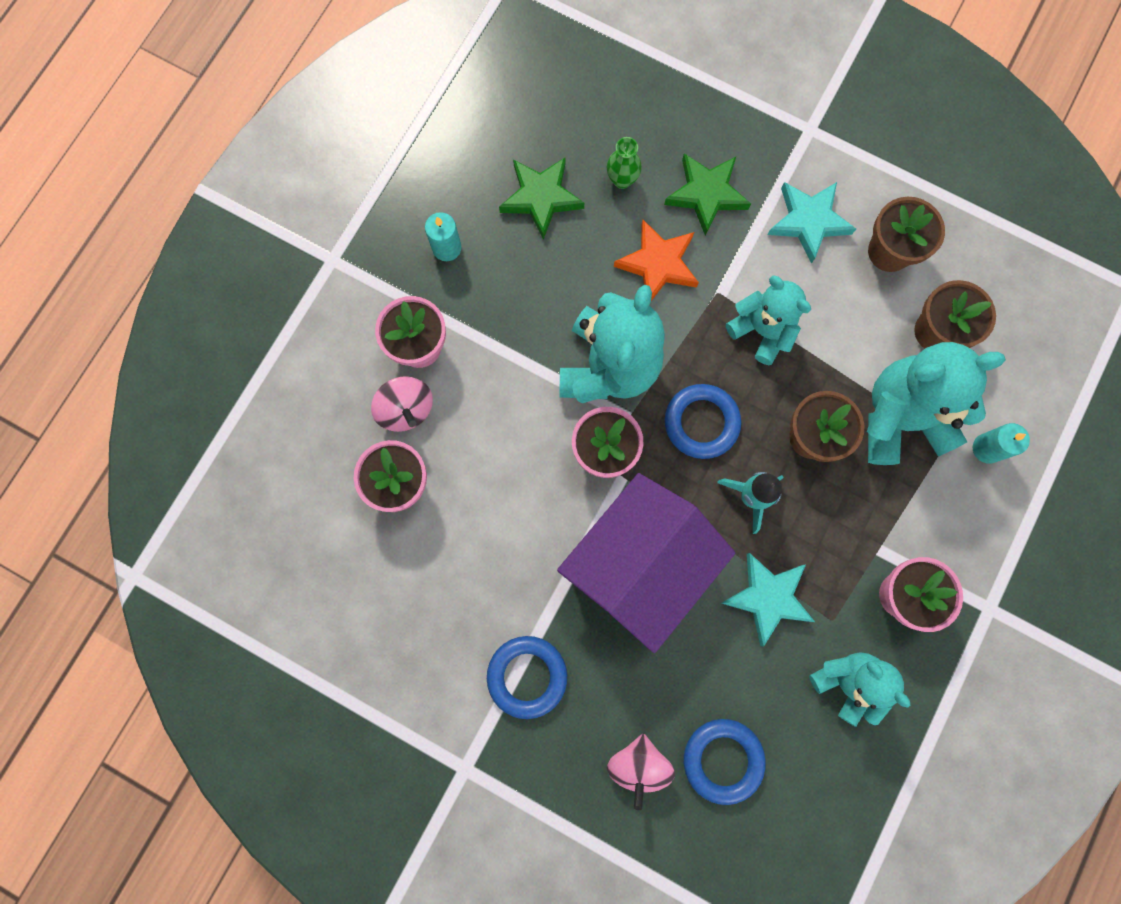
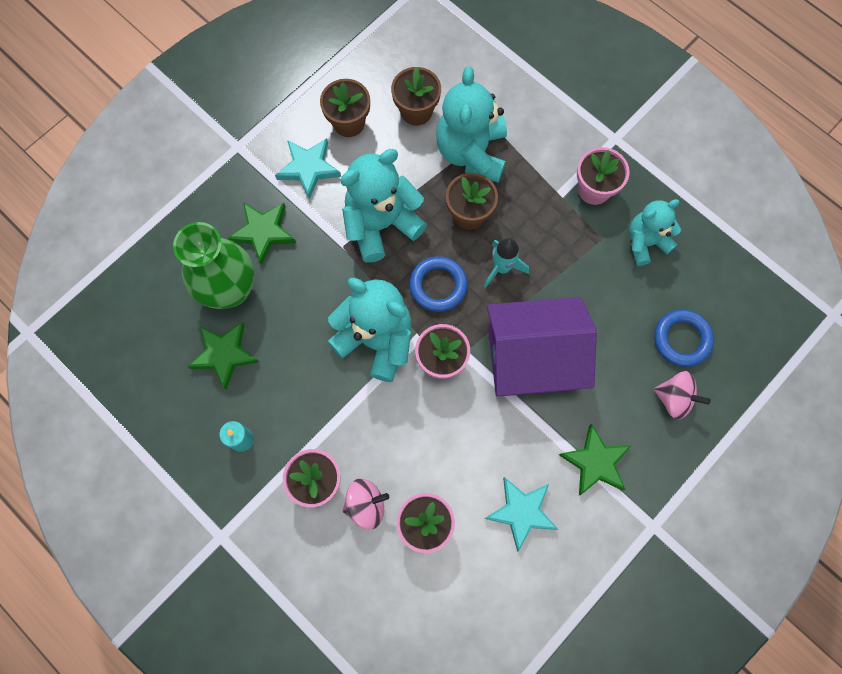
camera: 75 degrees left, 5 degrees down
blue ring [487,636,567,719] -> green star [559,424,631,495]
purple house [557,473,735,653] -> purple house turned 60 degrees counterclockwise [487,297,597,397]
green vase [607,137,642,189] -> green vase [173,222,254,309], size x2.41
orange star [614,220,699,301] -> none
turquoise star [721,553,815,647] -> turquoise star moved to [484,477,559,551]
turquoise teddy bear [726,275,811,365] -> turquoise teddy bear [341,149,427,263], size x1.59
turquoise candle [973,423,1030,464] -> none

